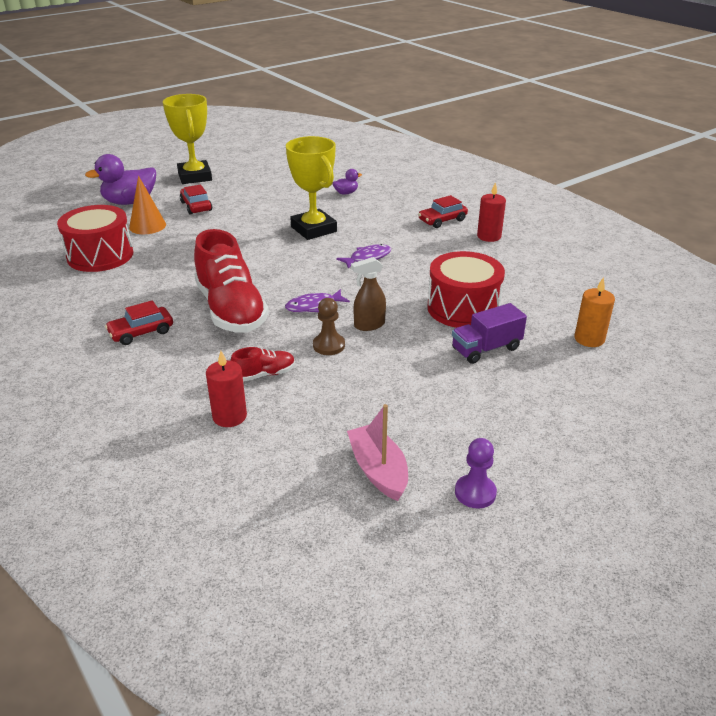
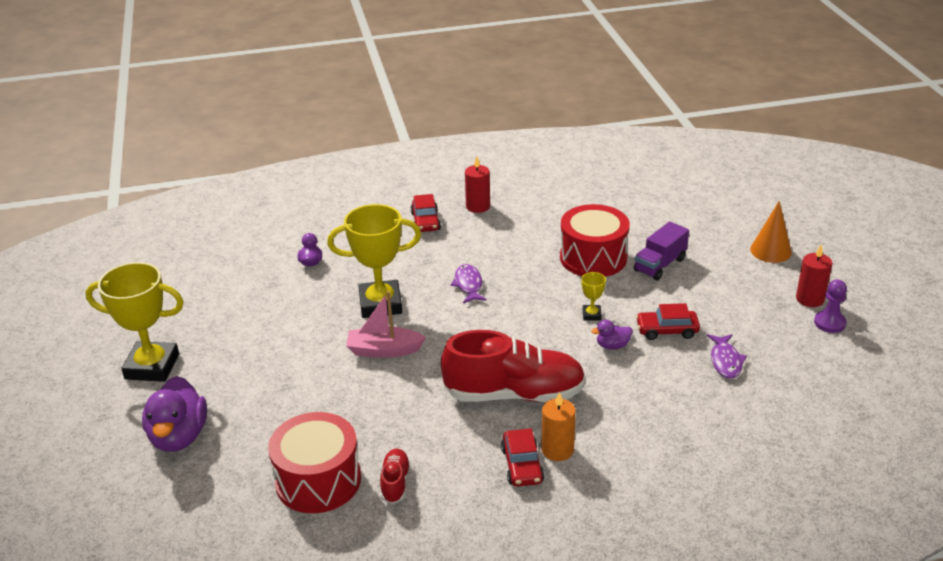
camera: 65 degrees left, 0 degrees up
orange cone [129,176,166,234] -> orange cone moved to [750,201,792,263]
red car [180,184,212,215] -> red car moved to [636,303,700,340]
red candle [206,351,247,427] -> red candle moved to [796,245,832,307]
red shoe [230,347,295,382] -> red shoe moved to [380,448,411,504]
purple fish [285,289,350,312] -> purple fish moved to [707,334,747,379]
brown pawn [313,298,345,355] -> purple duck [591,320,633,349]
pink boat [347,404,408,501] -> pink boat moved to [346,291,426,358]
brown spray bottle [351,257,386,331] -> yellow trophy [581,272,606,321]
purple truck [452,303,527,364] -> purple truck turned 45 degrees clockwise [634,221,689,280]
orange candle [575,277,615,347] -> orange candle moved to [541,392,576,461]

